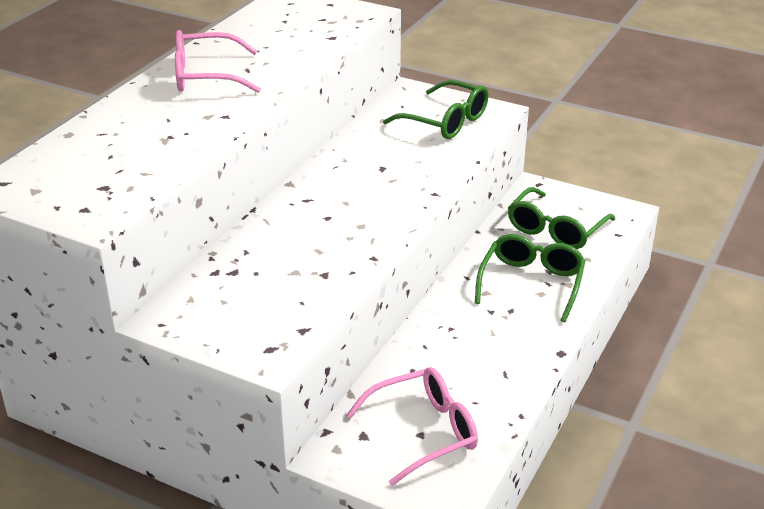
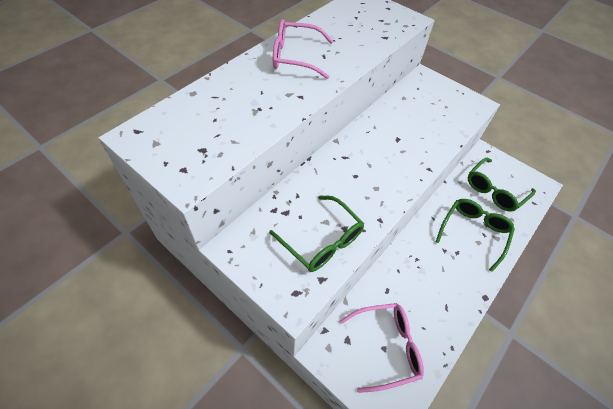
camera: 10 degrees right, 20 degrees up
green glasses [383,80,489,139] -> green glasses moved to [269,195,364,272]

